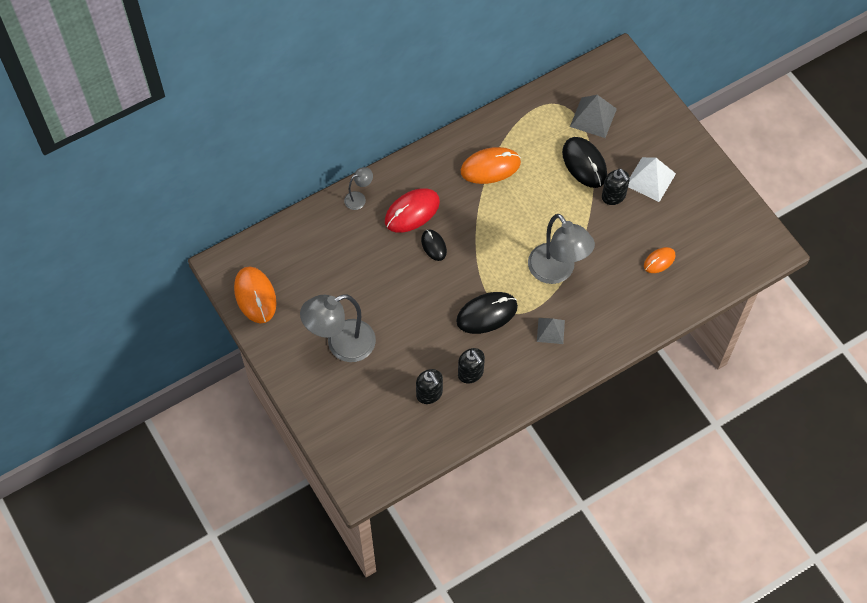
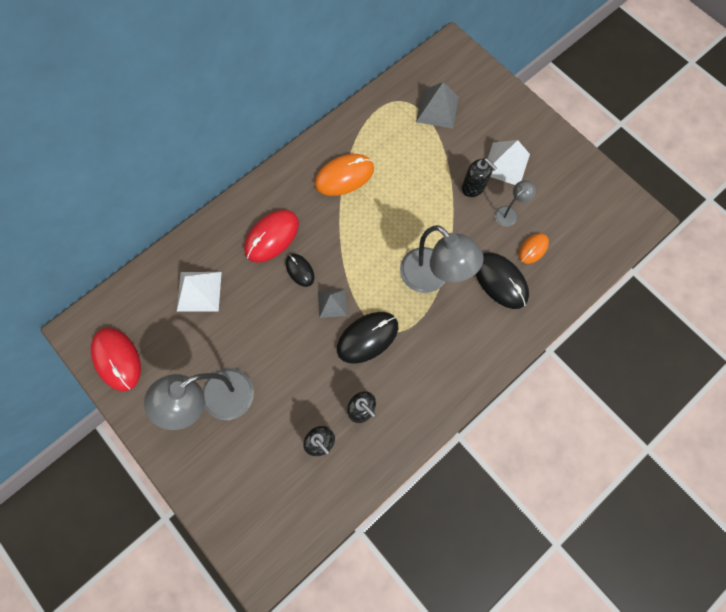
camera: 10 degrees left, 10 degrees up
orange mouse [234,266,277,324] -> red mouse [91,328,141,391]
grey lamp [344,167,373,210] -> grey lamp moved to [495,180,536,227]
grey pyramid [537,318,565,344] -> grey pyramid moved to [318,290,347,318]
black mouse [562,137,607,188] -> black mouse moved to [476,252,529,309]
none -> white pyramid [177,272,222,311]

